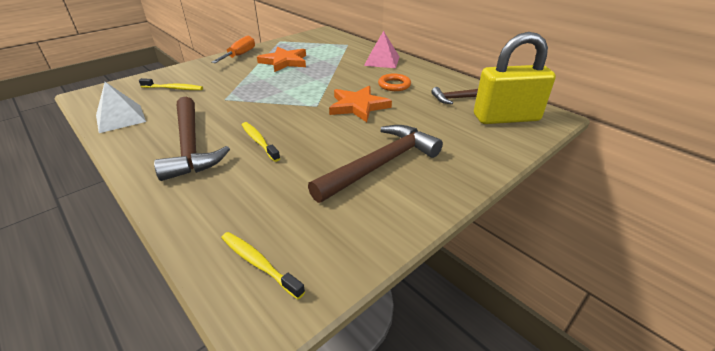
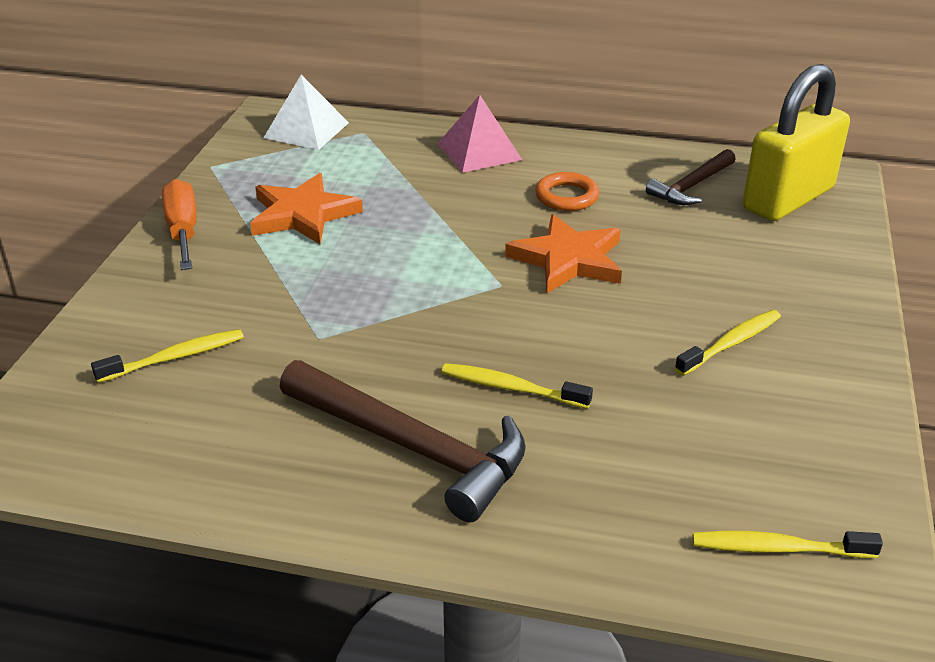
camera: 35 degrees left, 0 degrees up
white pyramid [96,82,146,133] -> white pyramid moved to [263,75,349,150]
brown hammer [308,125,443,203] -> yellow toothbrush [675,310,781,376]

